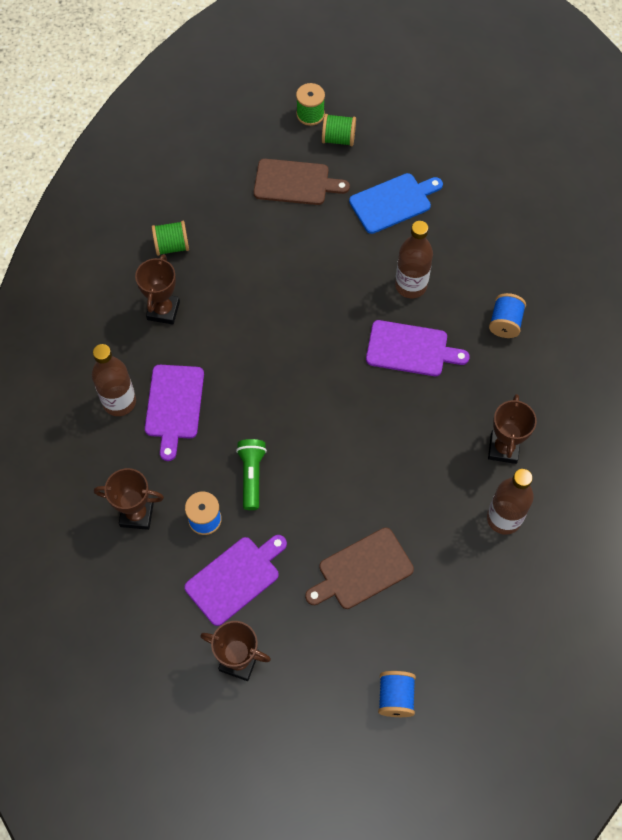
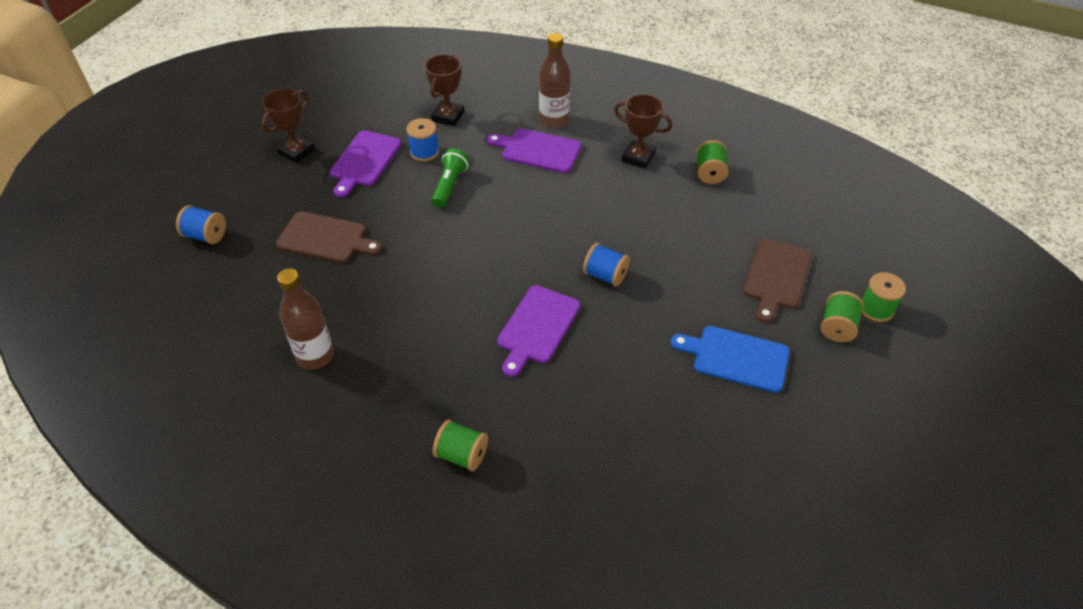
camera: 105 degrees right, 15 degrees down
purple cutting board [184,535,287,626] -> purple cutting board turned 45 degrees clockwise [330,130,401,197]
green flashlight [236,439,267,510] -> green flashlight turned 90 degrees counterclockwise [431,148,469,207]
brown cutting board [305,528,414,609] -> brown cutting board turned 120 degrees clockwise [276,211,382,263]
blue cutting board [349,173,443,234] -> blue cutting board turned 120 degrees clockwise [671,326,790,393]
brown bottle [395,221,433,298] -> none
brown trophy [488,394,537,464] -> none
blue spool [489,293,526,338] -> blue spool moved to [583,243,630,287]
none -> green spool [433,420,488,471]

